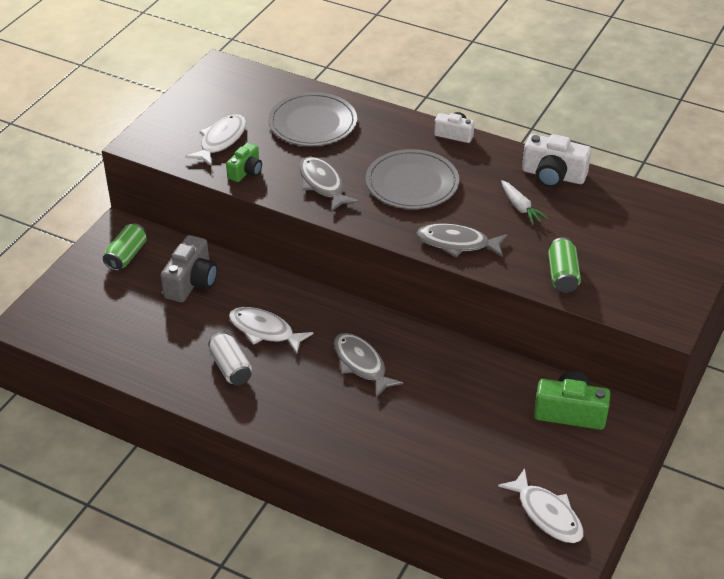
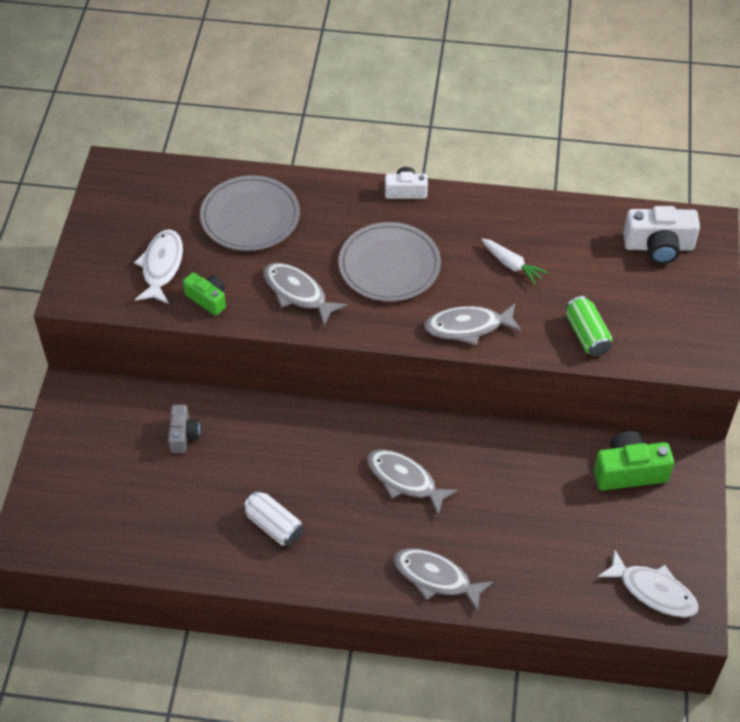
camera: 20 degrees left, 10 degrees up
green can [103,223,147,271] -> none
grey camera [160,235,217,302] -> grey camera [168,405,200,453], size x0.62
green camera [226,143,262,182] -> green camera turned 60 degrees counterclockwise [183,272,226,316]
white fish [229,307,314,354] -> none
white camera [522,134,591,188] -> white camera moved to [623,206,700,264]
none -> grey fish [394,548,493,611]

